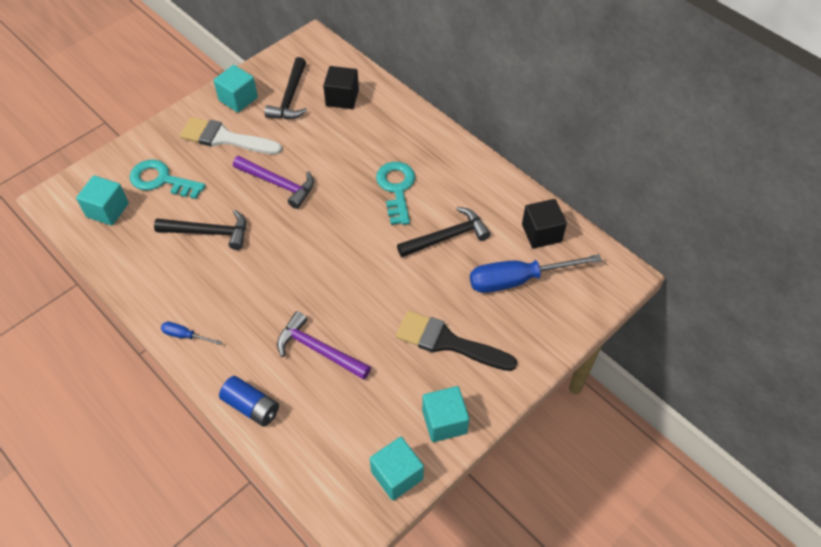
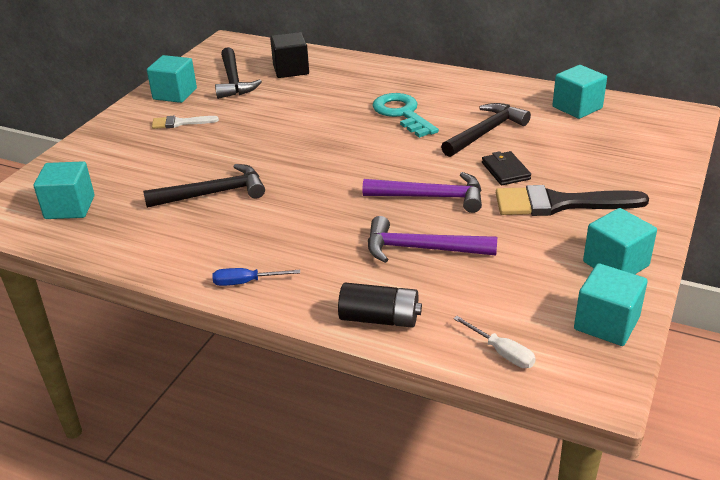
camera: 20 degrees left, 20 degrees down
turquoise key [130,159,205,199] -> none
white brush [180,117,282,155] -> white brush [152,116,219,129], size x0.53
blue battery [219,376,279,427] -> black battery [338,283,422,328]
purple hammer [233,156,314,209] -> purple hammer moved to [363,172,482,213]
blue screwdriver [470,254,602,293] -> none
black cube [522,199,567,248] -> turquoise cube [553,65,607,119]
none -> white screwdriver [453,316,536,368]
none -> black wallet [482,151,531,185]

